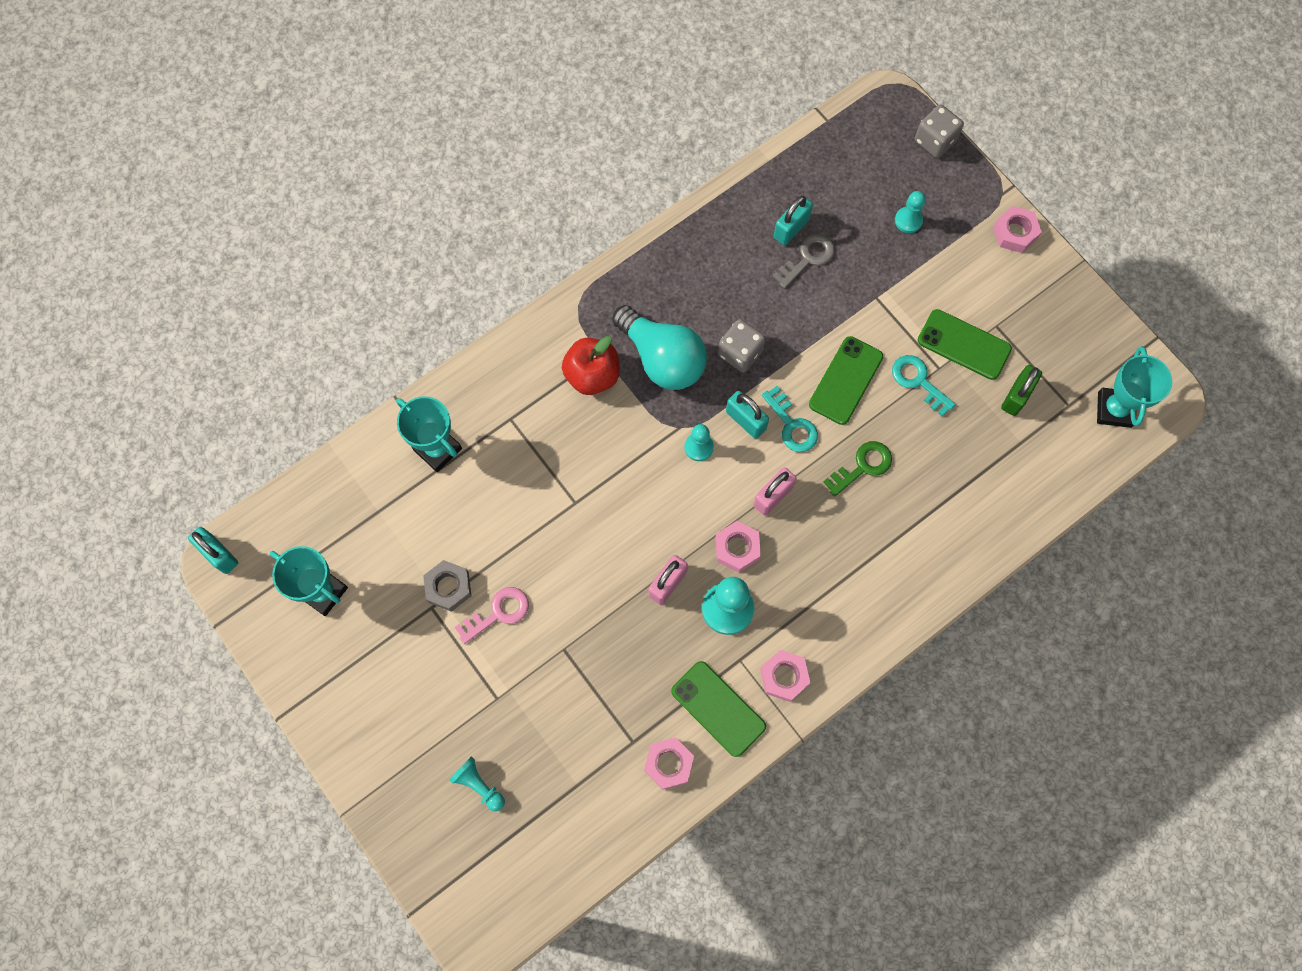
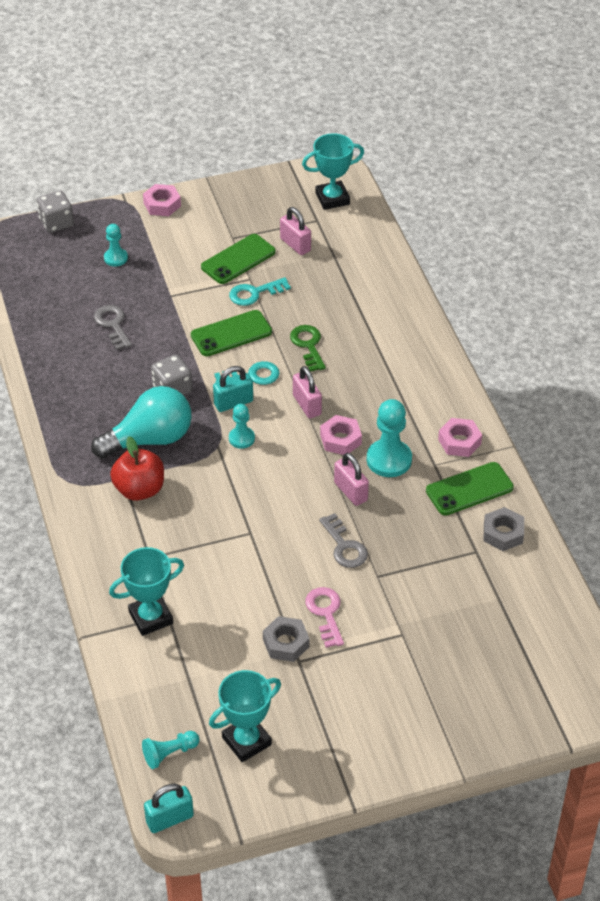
camera: 70 degrees left, 25 degrees down
turquoise pawn [449,756,505,811] -> turquoise pawn moved to [142,731,200,769]
pink nut [644,737,694,790] -> grey nut [484,507,524,551]
turquoise padlock [774,196,813,245] -> none
green phone [809,336,883,425] -> green phone turned 75 degrees counterclockwise [191,310,272,356]
green padlock [1001,365,1042,416] -> pink padlock [280,207,311,255]
turquoise trophy [1097,346,1172,428] -> turquoise trophy turned 45 degrees counterclockwise [302,133,364,210]
none -> grey key [319,513,368,568]

